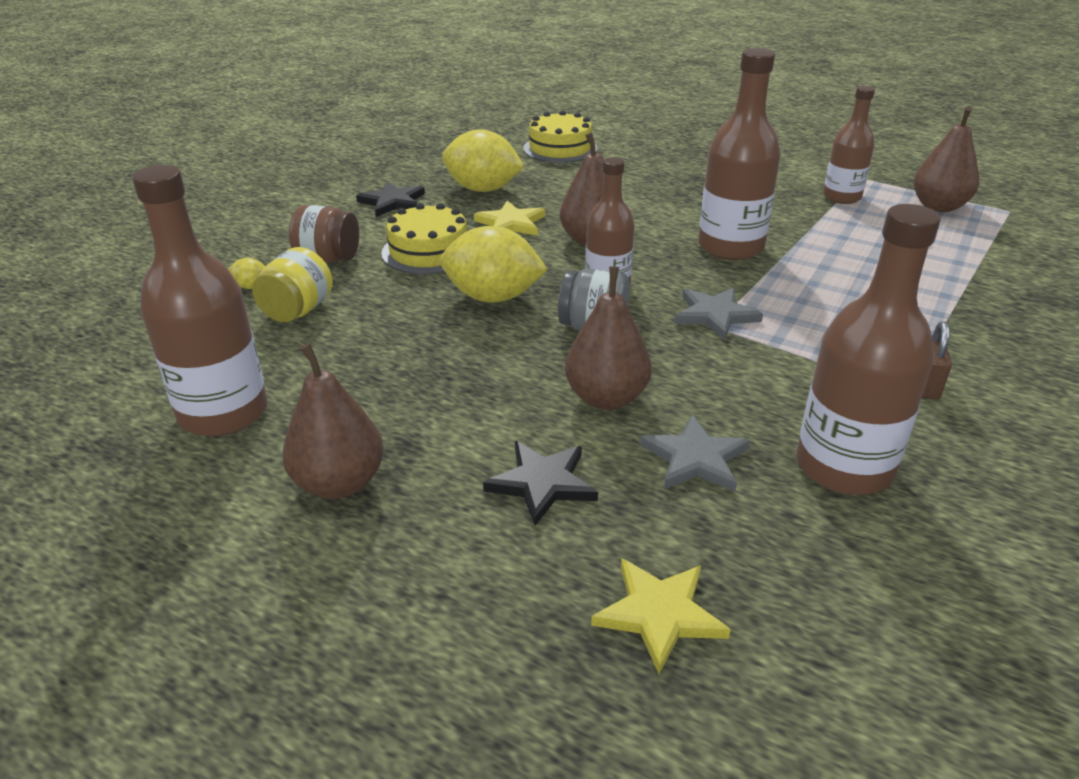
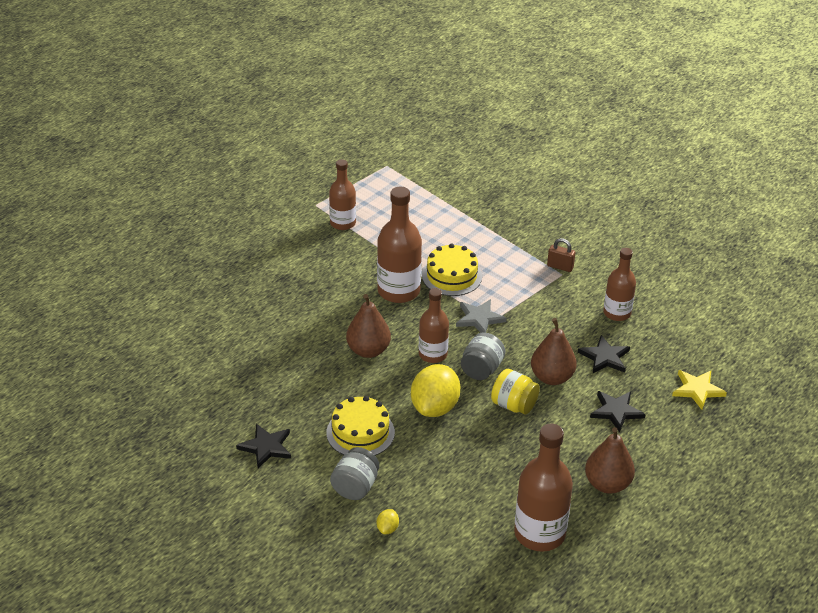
camera: 80 degrees left, 5 degrees up
yellow jar [252,247,333,322] -> yellow jar moved to [491,369,540,414]
brown jar [289,205,359,263] -> grey jar [330,447,380,500]
yellow lemon [442,129,524,192] -> none
yellow star [474,201,545,236] -> none
yellow cake [523,110,597,163] -> yellow cake moved to [422,243,482,296]
grey star [640,415,750,492] -> black star [578,335,630,373]
brown bottle [797,204,941,495] -> brown bottle [603,248,636,321], size x0.64
brown pear [914,106,979,212] -> none

